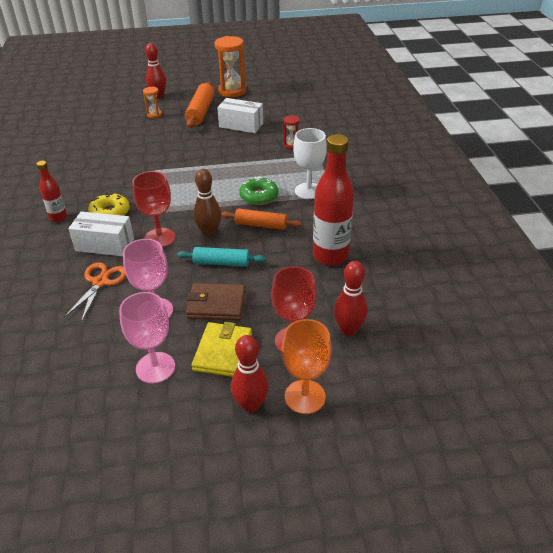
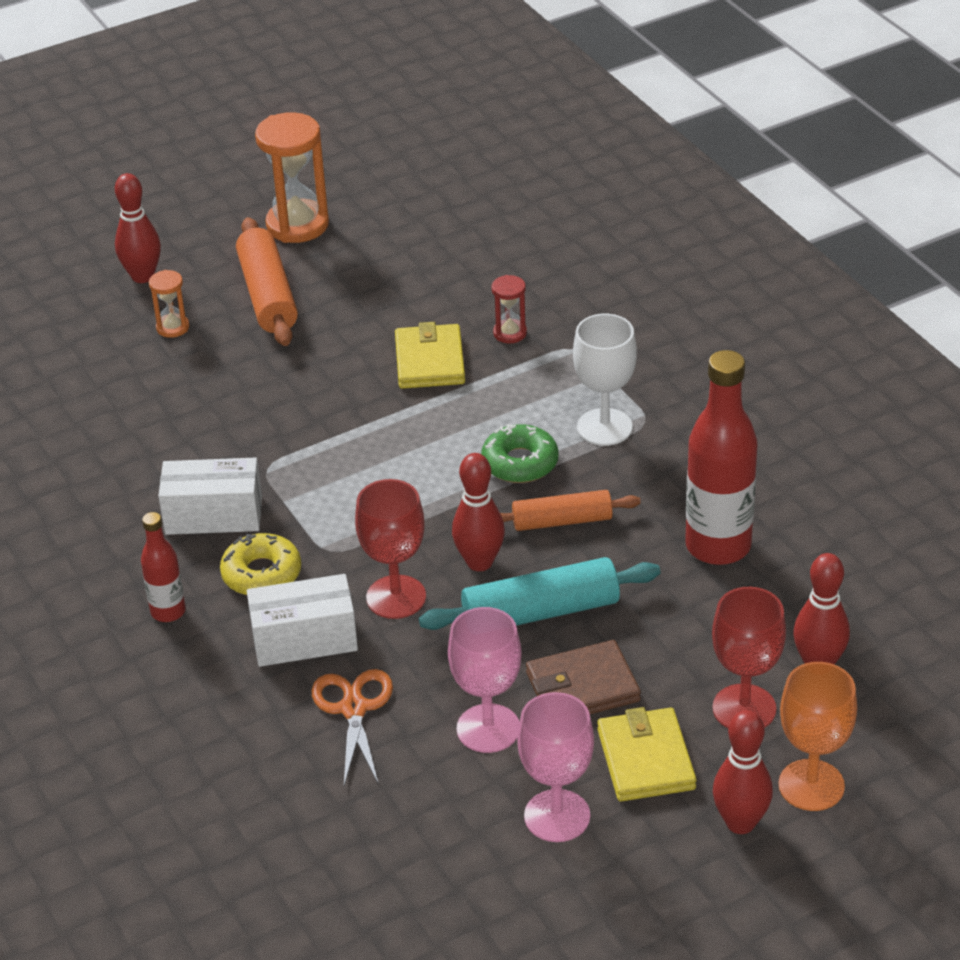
camera: 20 degrees left, 0 degrees up
turquoise rolling pin [177,247,266,267] -> turquoise rolling pin [419,557,660,630], size x1.51
brown bowling pin [194,169,221,237] -> red bowling pin [452,453,505,571]
white box [217,98,263,133] -> white box moved to [158,458,262,535]
none -> yellow wallet [395,322,465,389]

